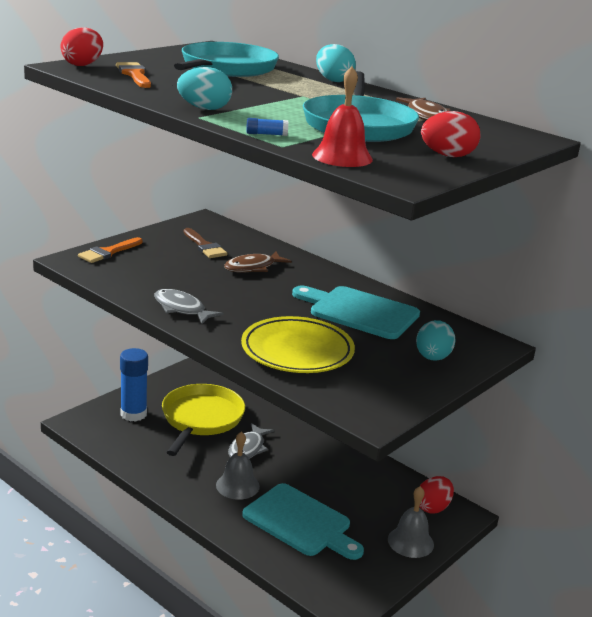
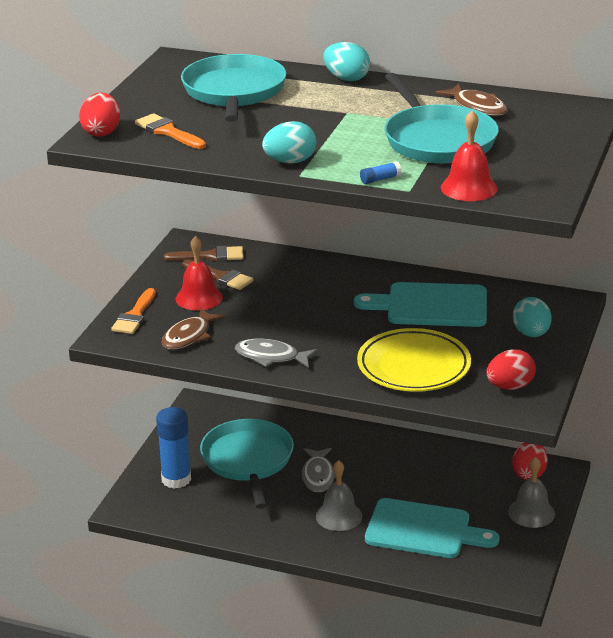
camera: 20 degrees left, 5 degrees up
yellow pan [162,384,245,456] -> turquoise pan [200,419,294,509]
brown fish [224,251,292,273] -> brown fish moved to [162,308,225,350]
red egg [421,111,481,157] -> red egg moved to [486,349,536,390]
none -> brown brush [164,246,244,261]
none -> red bell [176,236,223,311]

